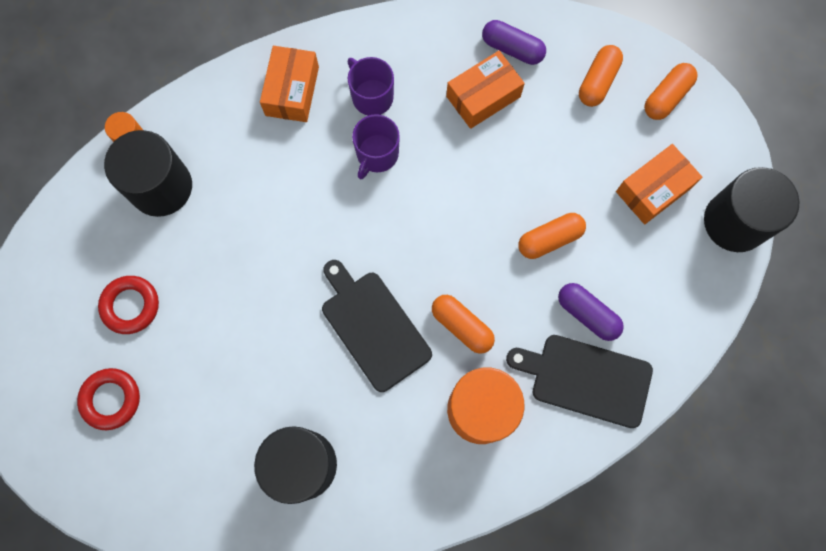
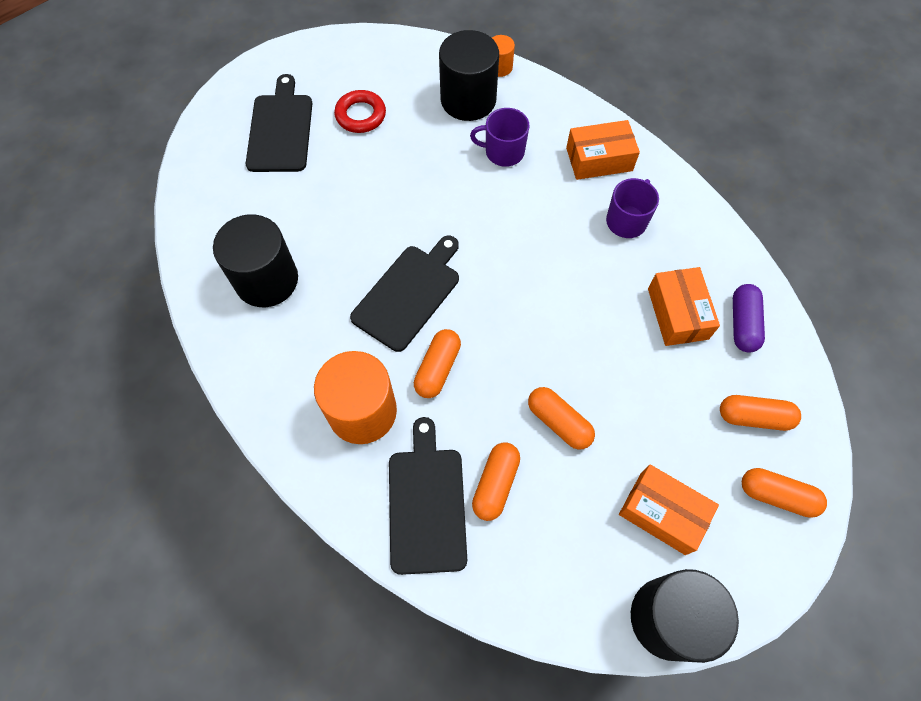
camera: 70 degrees right, 10 degrees down
red ring [77,368,140,430] -> black cutting board [246,74,312,172]
purple mug [352,114,400,179] -> purple mug moved to [470,108,530,167]
orange box [446,51,525,129] -> orange box turned 45 degrees clockwise [648,267,720,346]
purple capsule [558,283,624,341] -> orange capsule [472,443,520,521]

